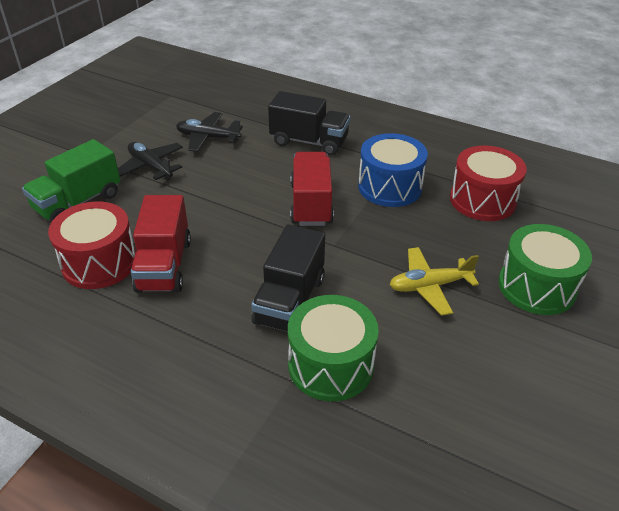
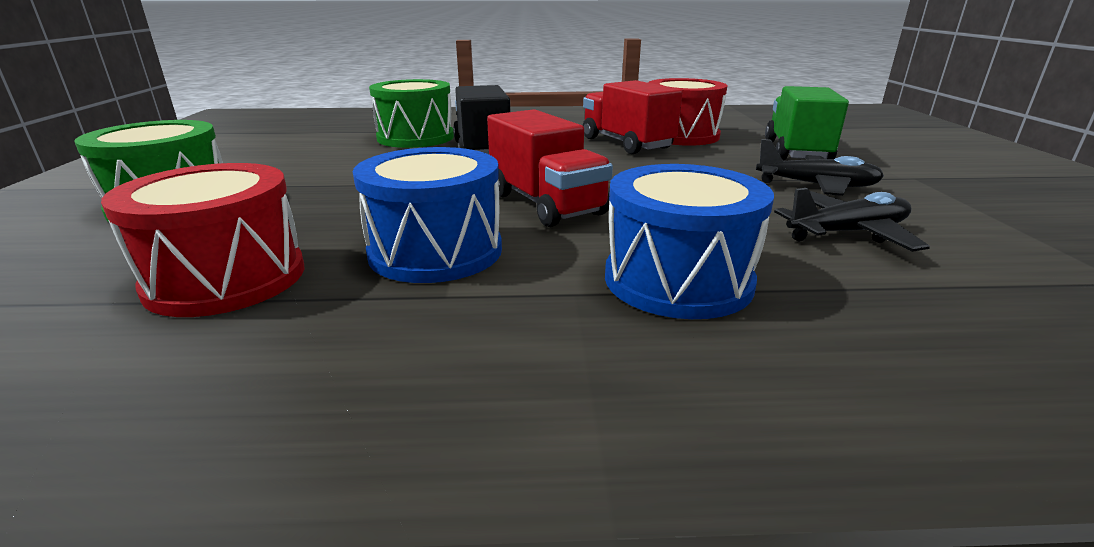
camera: 150 degrees right, 15 degrees down
black truck [268,91,350,156] -> blue drum [605,164,774,319]
yellow plane [390,247,479,316] -> none

